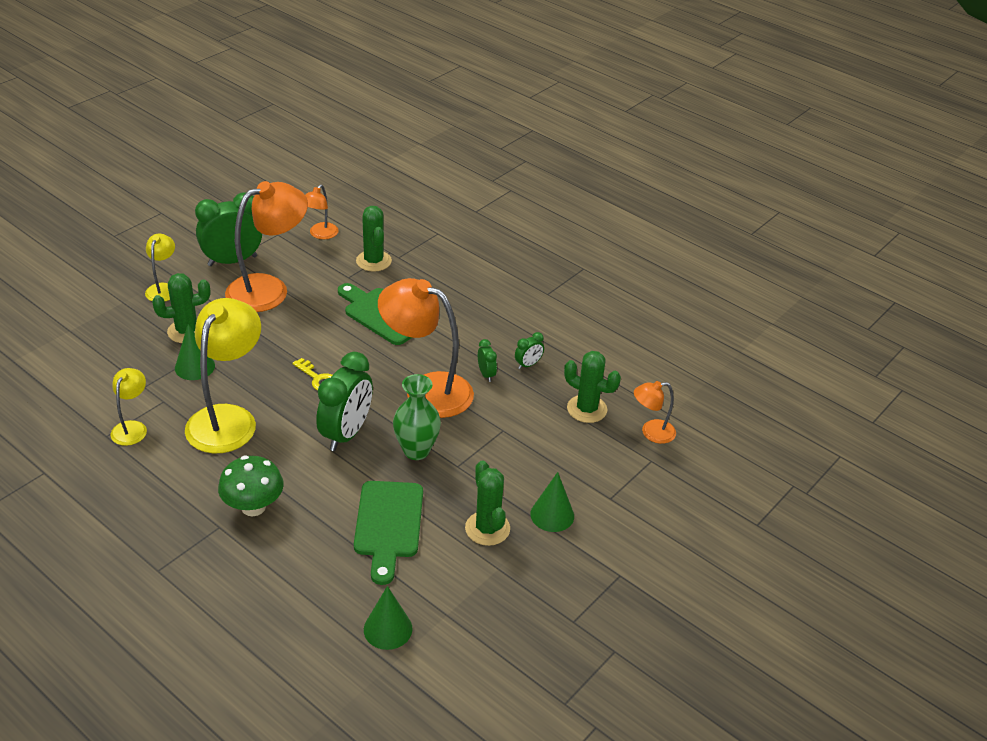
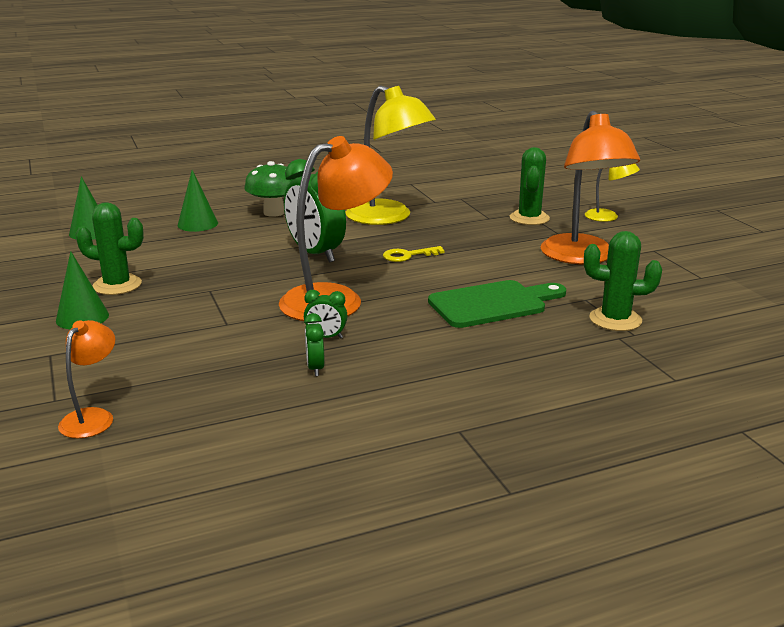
camera: 120 degrees right, 15 degrees down
yellow lamp [111,368,147,446] -> none
green cone [175,324,215,380] -> green cone moved to [178,170,218,232]
green clock [195,192,262,266] -> none
orange lamp [305,184,339,239] -> none
green cutting board [354,481,423,585] -> none
green vase [393,374,441,460] -> none
green cactus [564,351,621,423] -> none

